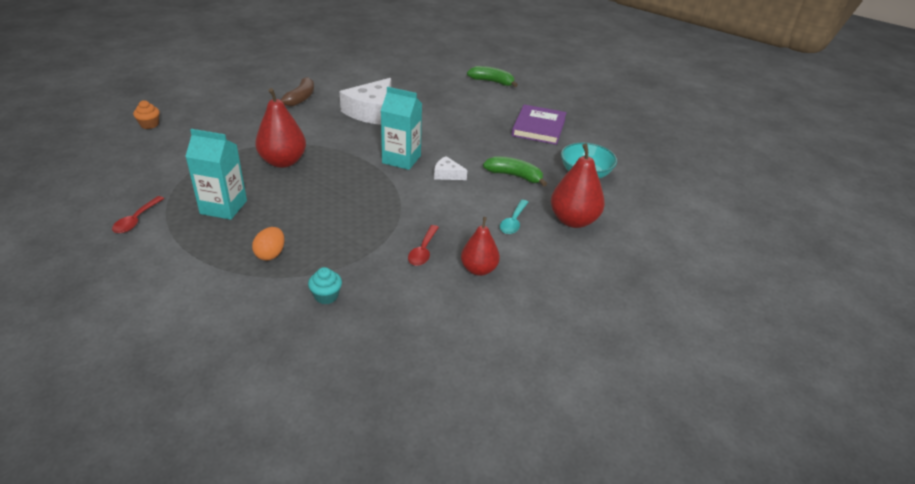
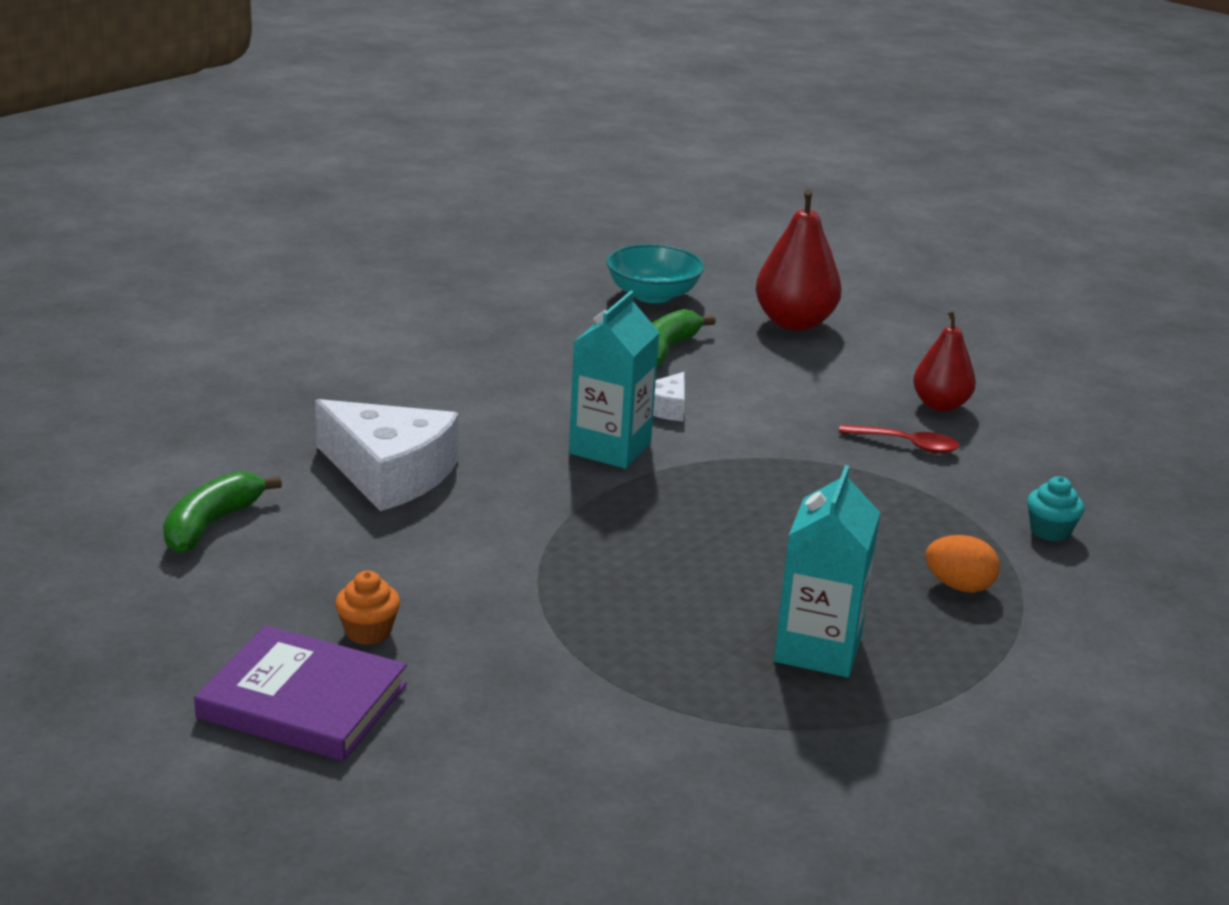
camera: 85 degrees left, 10 degrees down
red spoon [112,196,165,233] -> none
orange cupcake [133,100,160,129] -> orange cupcake moved to [335,571,400,645]
red pear [255,88,306,168] -> none
brown banana [281,77,314,107] -> none
green banana [467,66,518,87] -> green banana moved to [163,471,282,553]
turquoise spoon [500,200,528,234] -> none
purple book [512,105,567,145] -> purple book moved to [194,625,407,761]

